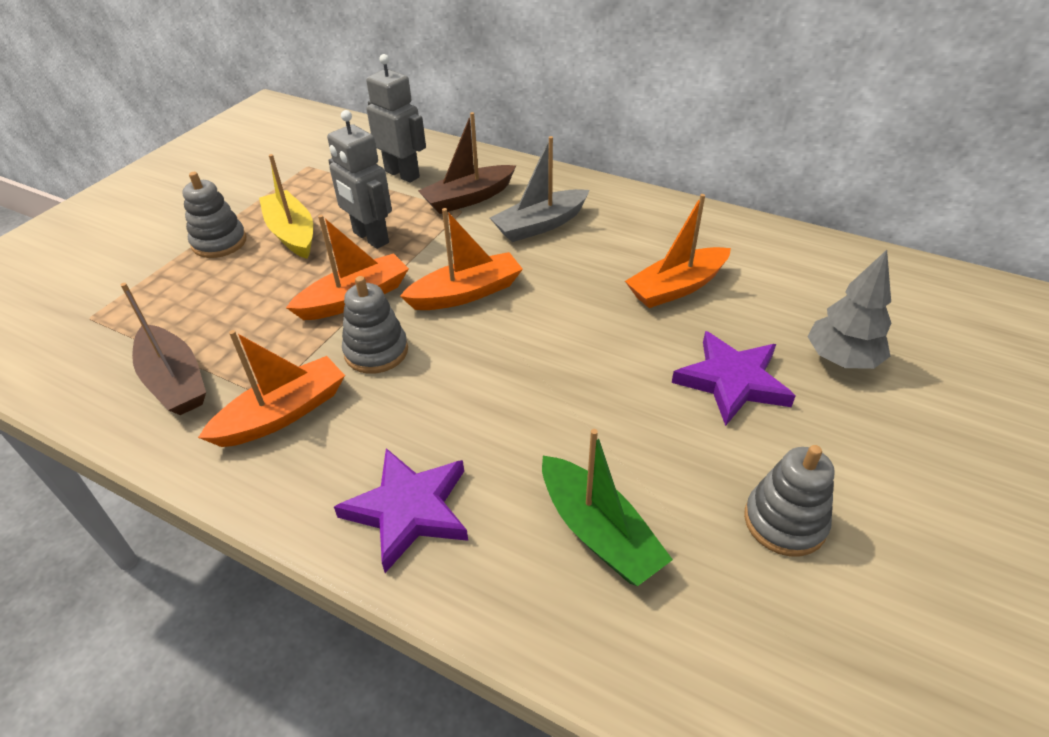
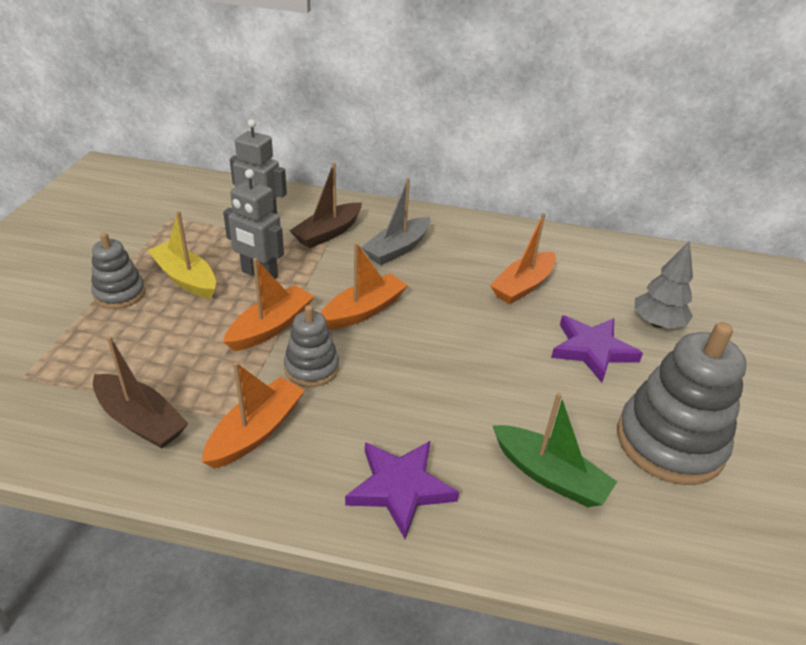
camera: 20 degrees left, 5 degrees down
grey stacking toy [744,445,835,557] -> grey stacking toy [617,322,747,485], size x1.80

